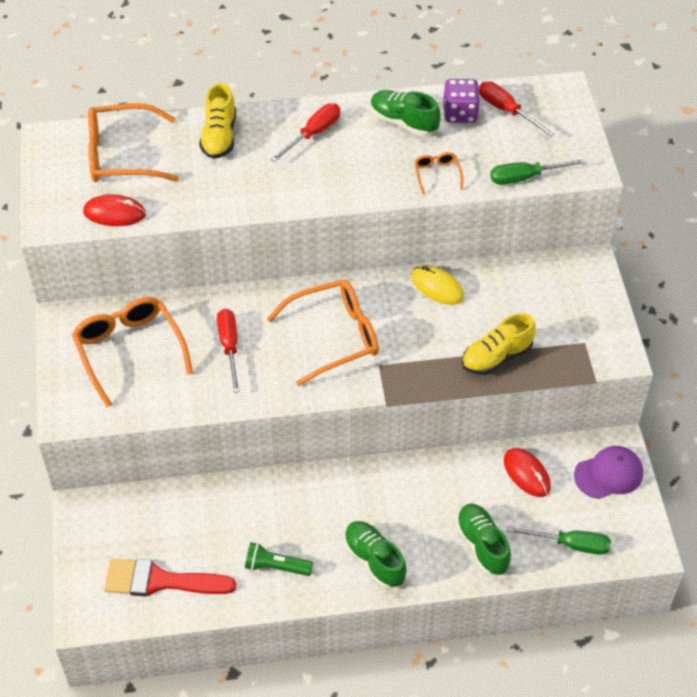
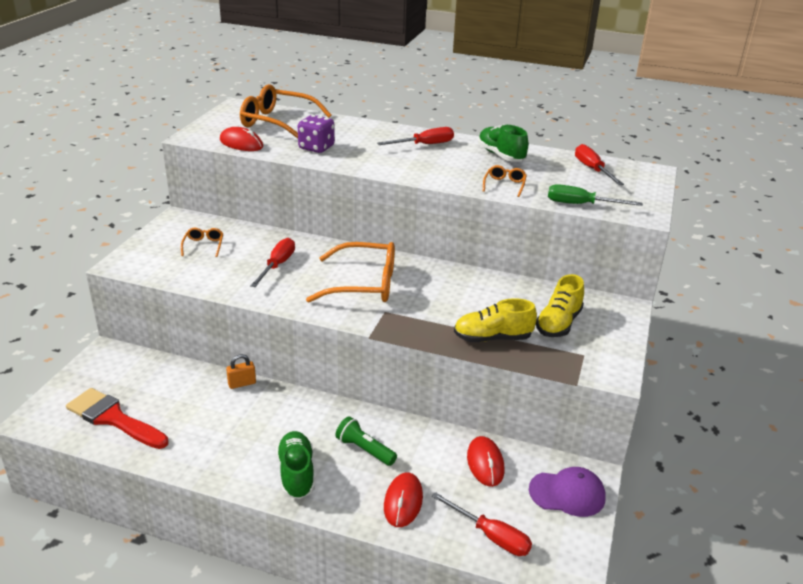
camera: 25 degrees right, 20 degrees down
orange glasses [72,297,193,407] -> orange glasses [181,228,223,257], size x0.46
yellow shoe [199,83,236,159] -> yellow shoe moved to [536,274,584,337]
green flashlight [245,543,313,576] -> green flashlight moved to [335,416,397,466]
yellow mouse [412,265,464,305] -> none
purple dice [443,79,480,123] -> purple dice moved to [298,115,335,153]
green shoe [456,504,511,575] -> red mouse [384,473,423,527]
green screwdriver [507,526,611,555] -> red screwdriver [432,492,532,556]
none -> orange padlock [226,354,256,389]

